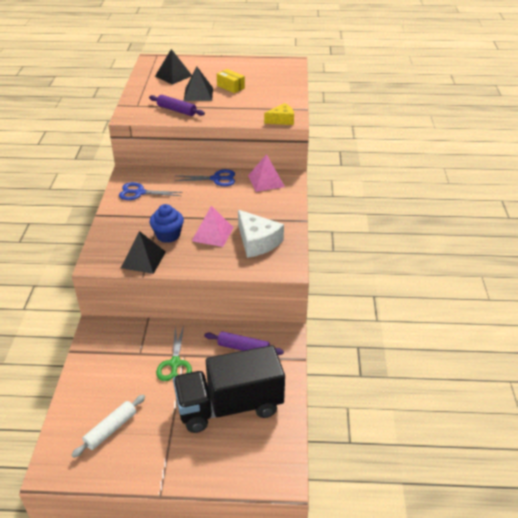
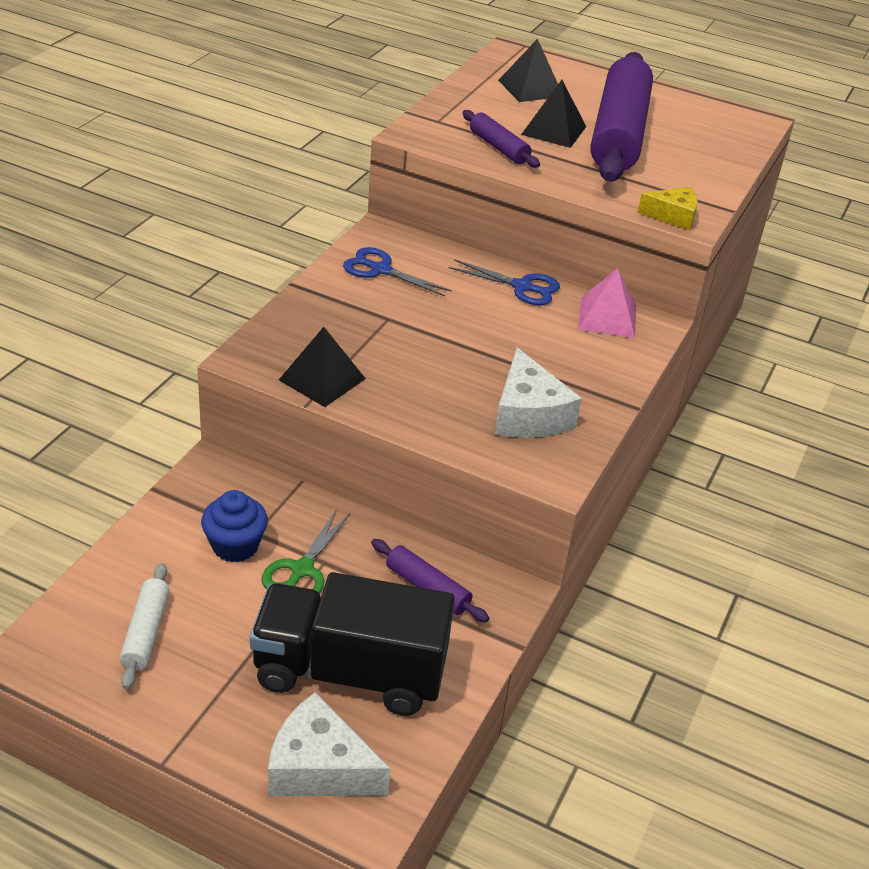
camera: 20 degrees right, 0 degrees up
white rolling pin [72,395,145,458] -> white rolling pin turned 60 degrees counterclockwise [119,563,169,689]
blue cupcake [150,204,184,243] -> blue cupcake moved to [201,490,268,562]
pink pyramid [192,206,233,247] -> none
yellow box [217,69,245,93] -> purple rolling pin [590,52,653,182]
none -> white cheese [268,692,390,796]

